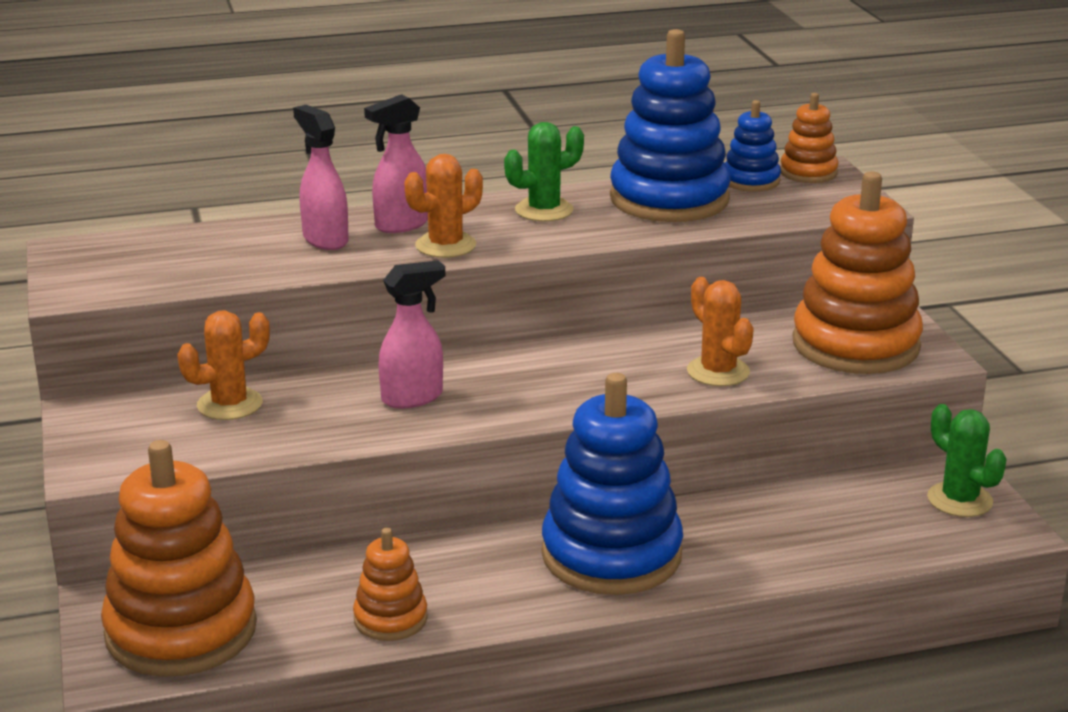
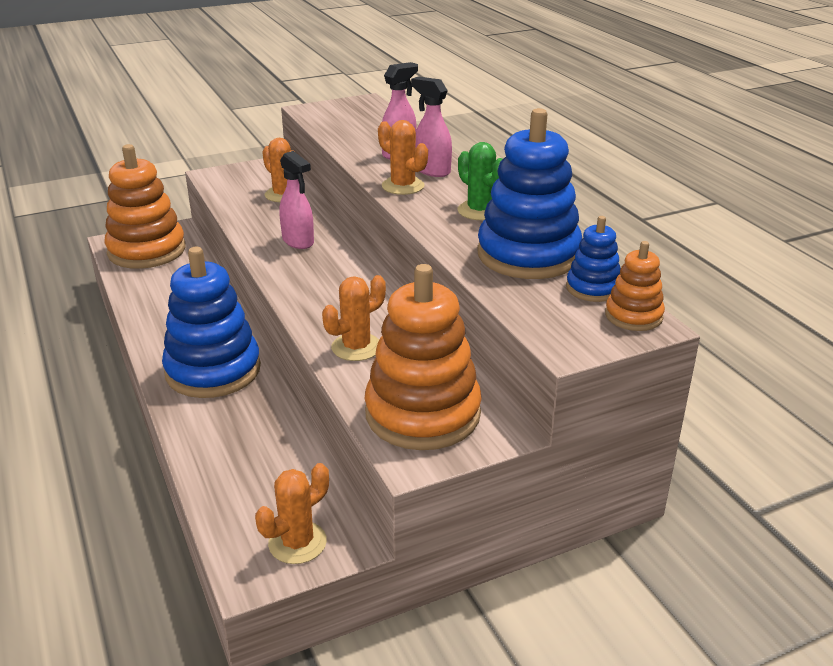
camera: 80 degrees right, 5 degrees up
orange stacking toy [353,528,428,641] -> none
green cactus [927,404,1007,517] -> orange cactus [255,463,329,564]

